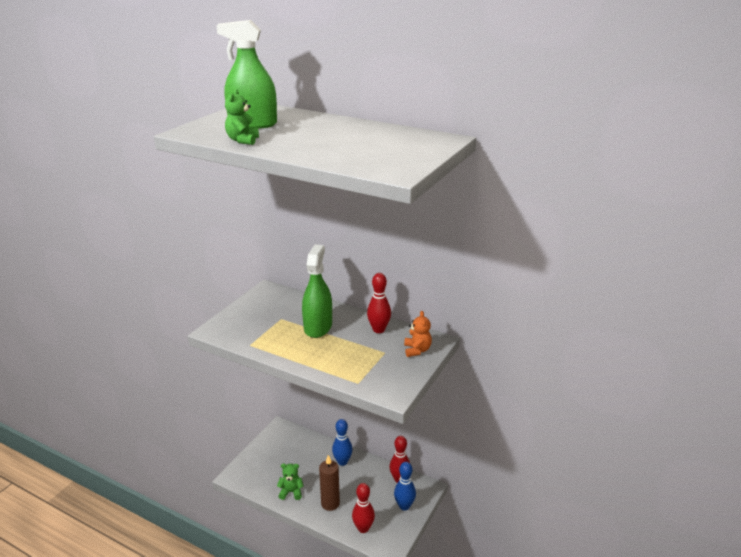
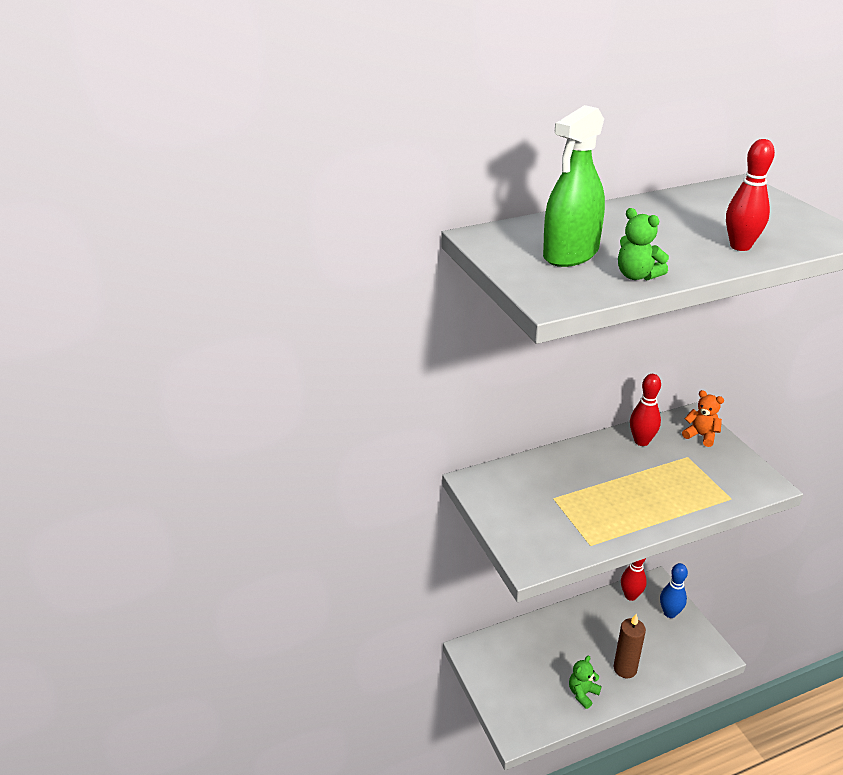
camera: 50 degrees left, 5 degrees up
green spray bottle [302,244,332,338] -> none
blue bowling pin [332,419,353,466] -> none
red bowling pin [352,483,375,533] -> red bowling pin moved to [726,139,775,251]

